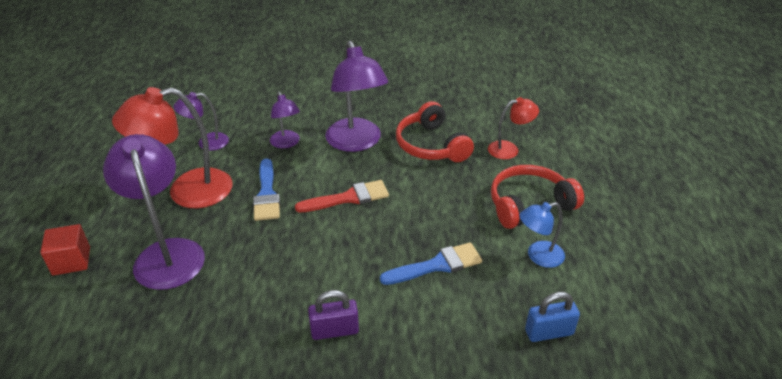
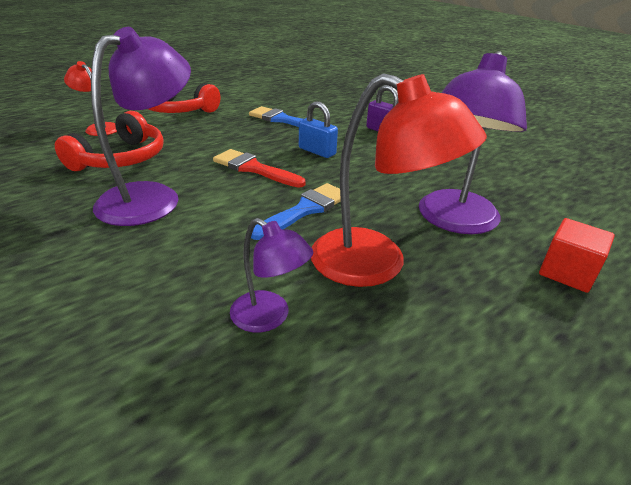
camera: 130 degrees left, 5 degrees down
purple lamp [270,92,300,148] -> none
blue lamp [519,202,565,268] -> none
blue padlock [525,292,580,342] -> blue padlock moved to [299,101,338,158]

